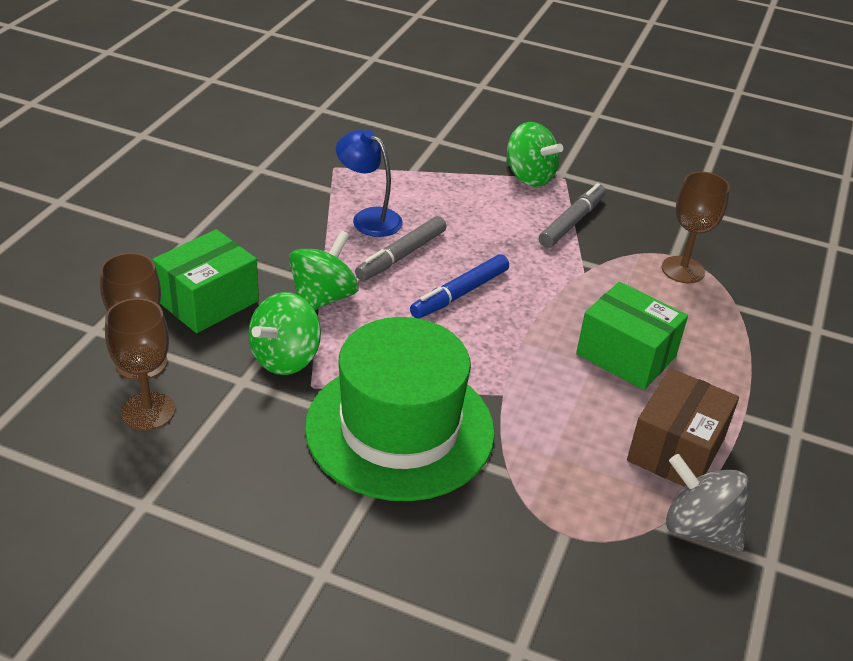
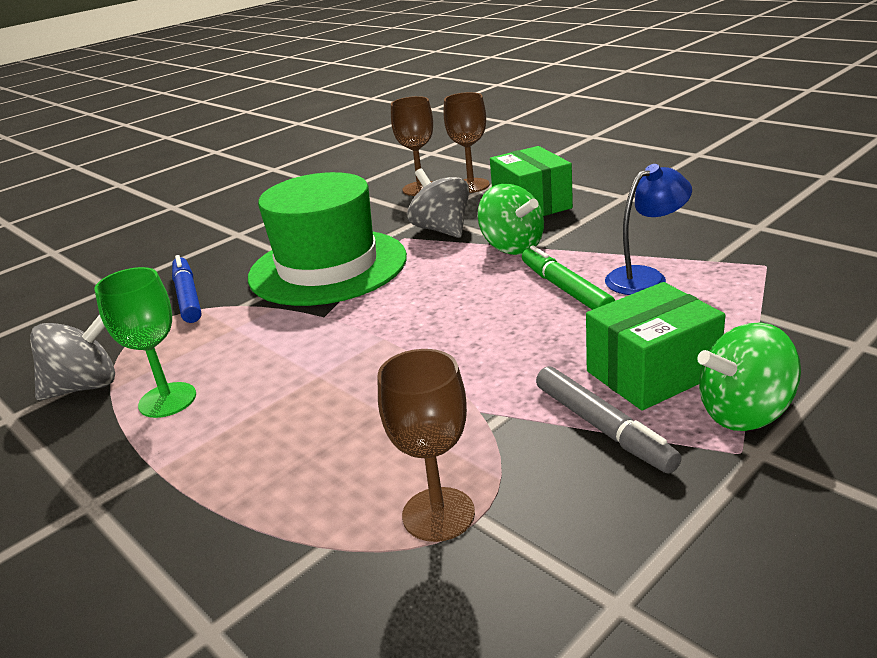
camera: 120 degrees right, 10 degrees down
green spinning top [248,292,321,375] -> grey spinning top [407,169,469,238]
grey marker [355,216,447,281] -> green marker [522,245,615,310]
blue marker [410,254,509,319] -> blue marker moved to [172,255,201,323]
green box [576,282,688,390] -> green box moved to [586,282,725,410]
brown box [627,368,739,487] -> green goblet [95,267,196,418]

